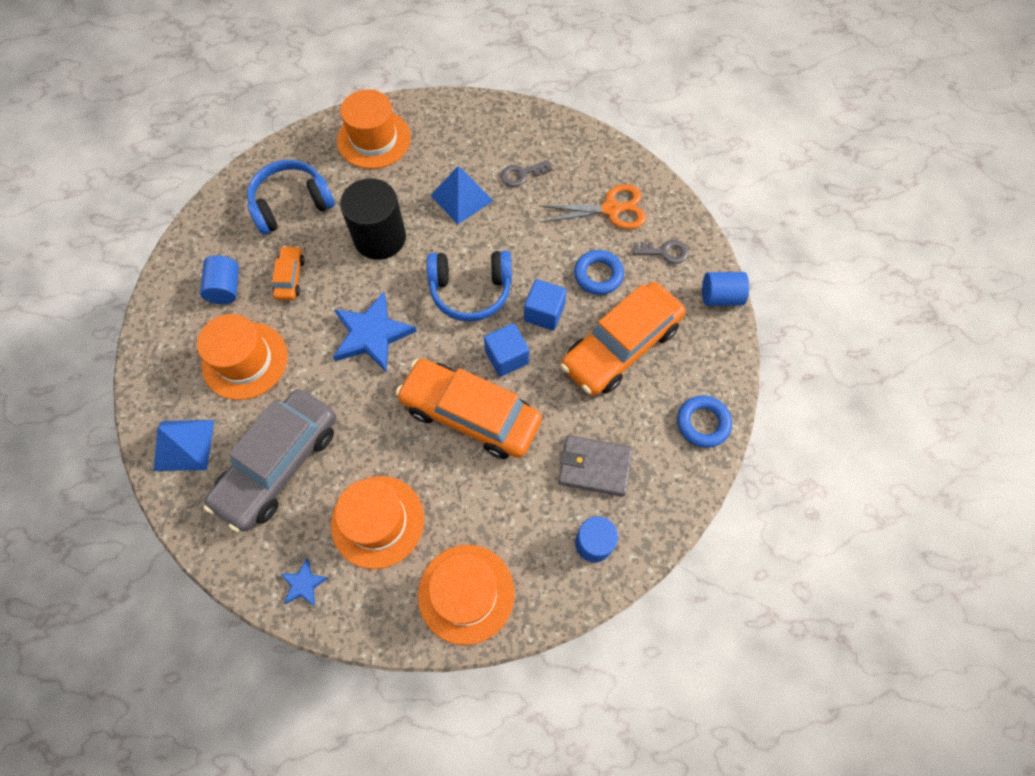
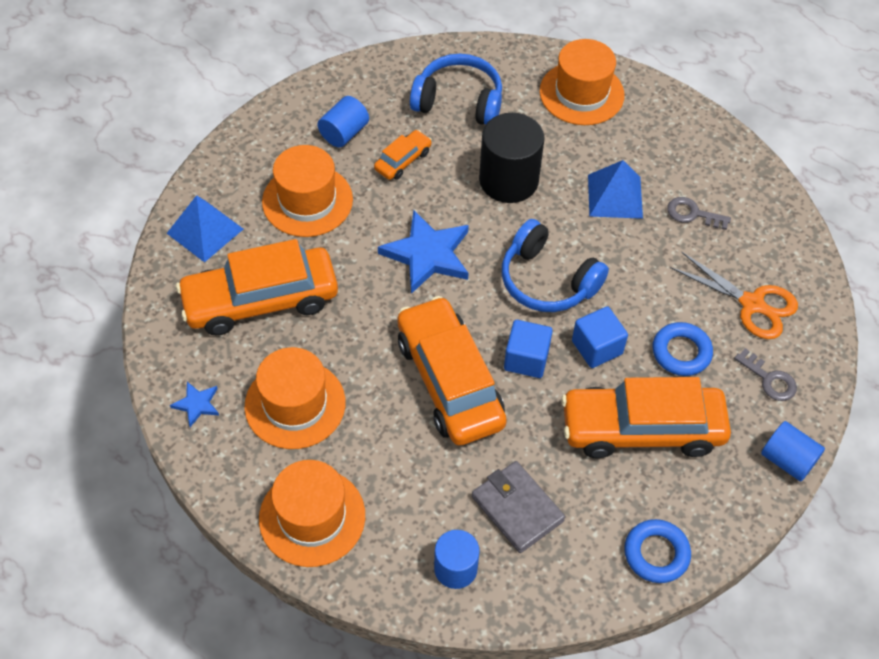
camera: 40 degrees right, 10 degrees down
grey car [204,389,336,532] -> orange car [176,239,338,336]

